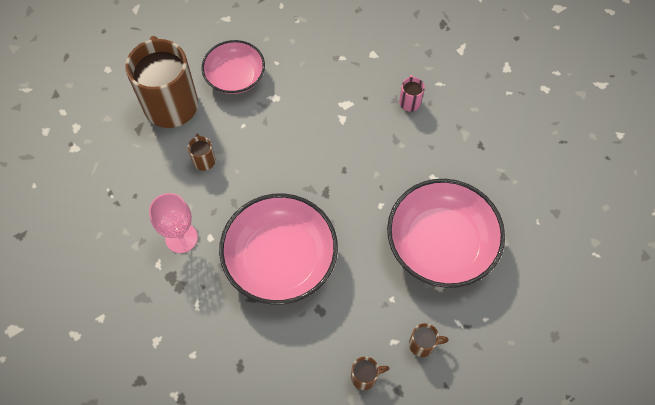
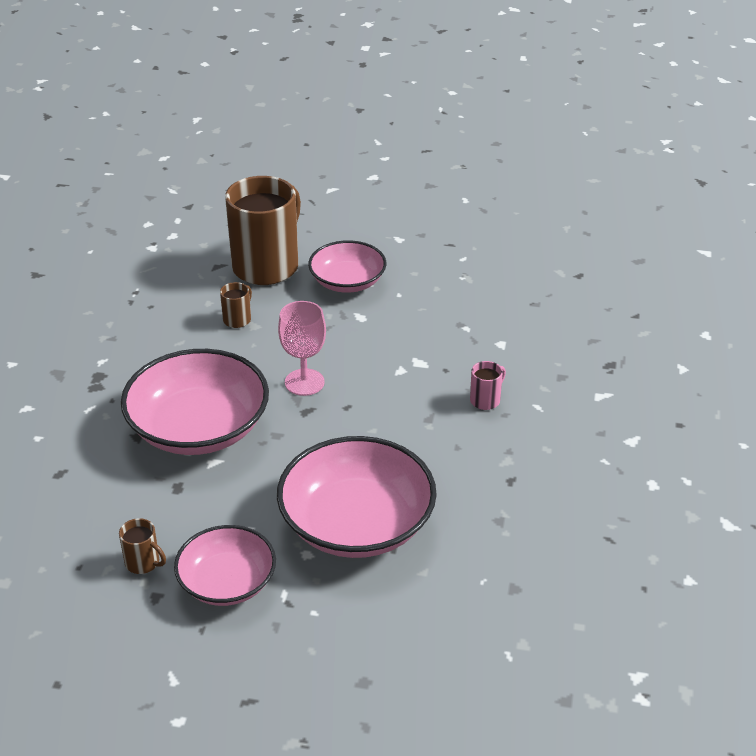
camera: 45 degrees right, 25 degrees down
pink goblet [149,193,198,253] -> pink goblet moved to [278,301,326,396]
brown mug [409,323,449,357] -> pink bowl [174,525,276,606]

